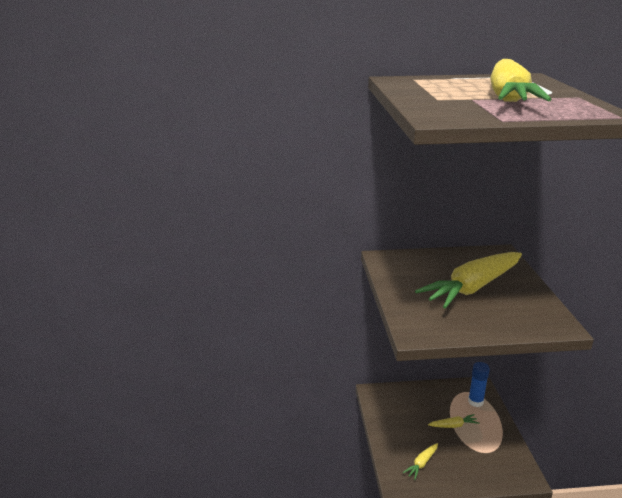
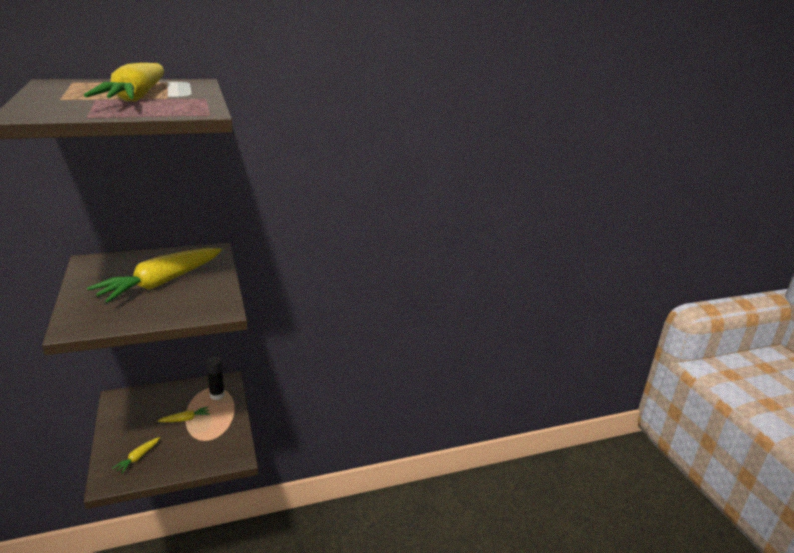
camera: 15 degrees left, 0 degrees up
blue glue stick [468,362,490,407] -> black glue stick [206,357,225,400]

